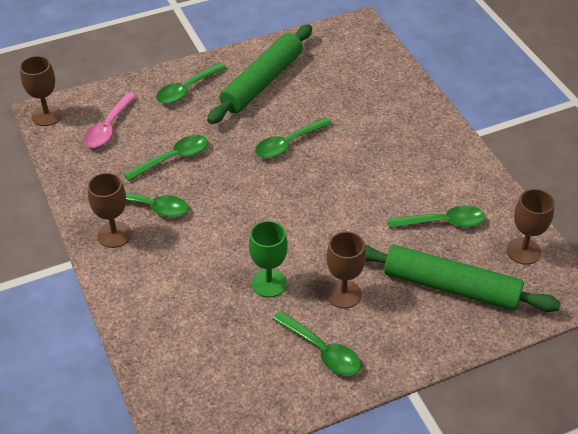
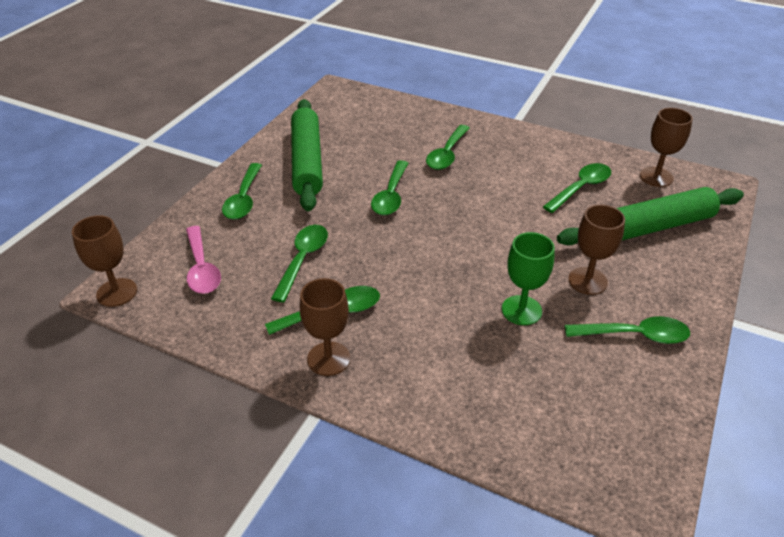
camera: 40 degrees left, 5 degrees down
none -> green spoon [426,125,469,170]

